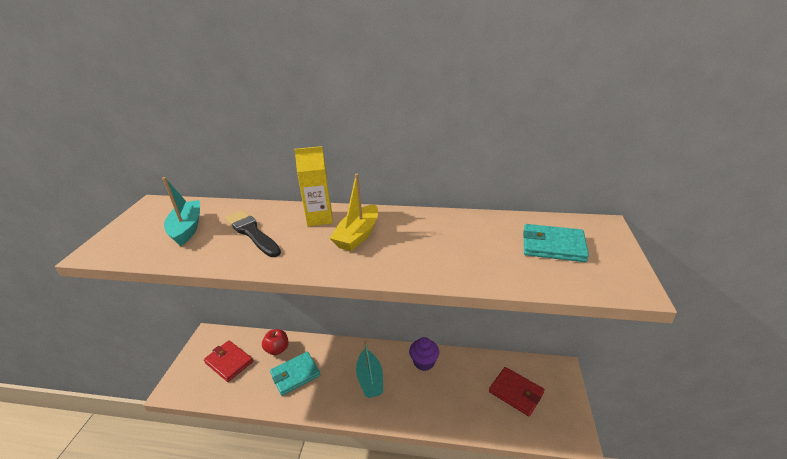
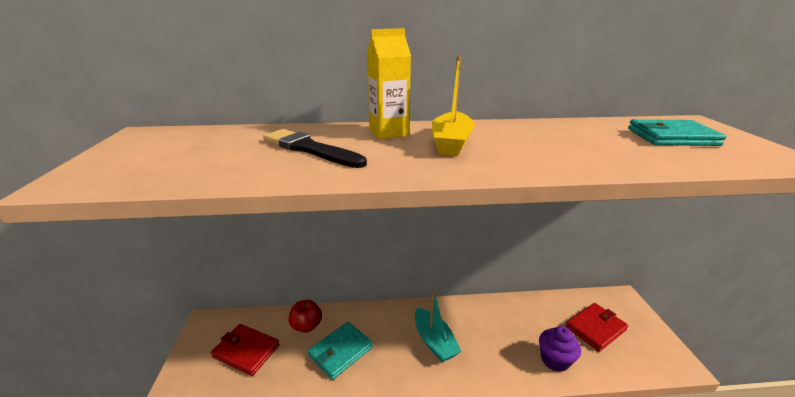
camera: 15 degrees left, 5 degrees down
turquoise boat [162,177,200,246] -> none
purple cupcake [409,337,439,371] -> purple cupcake moved to [539,326,581,372]
red wallet [489,367,545,416] -> red wallet turned 60 degrees counterclockwise [566,303,628,352]

